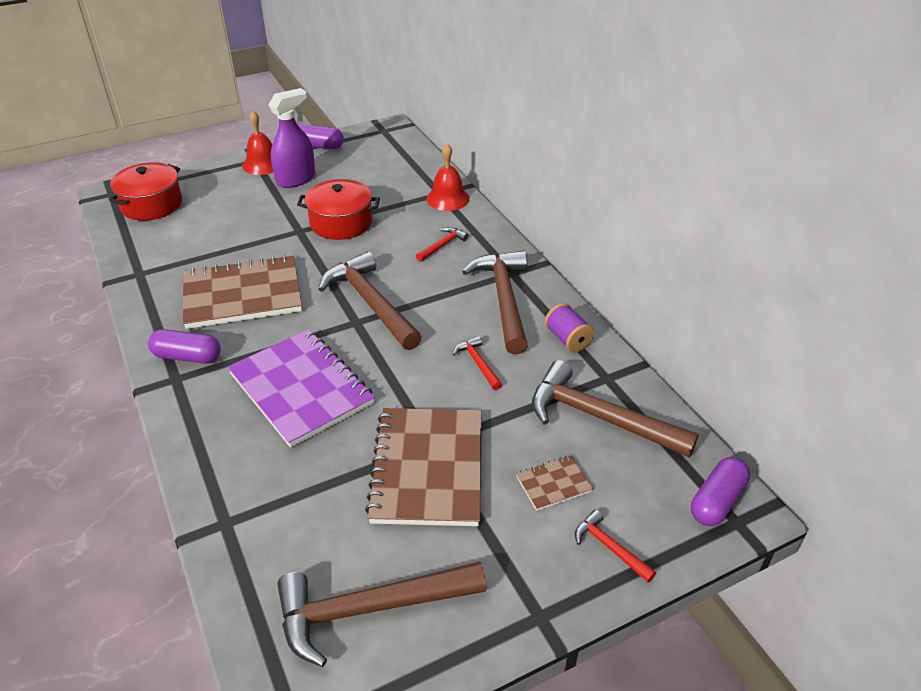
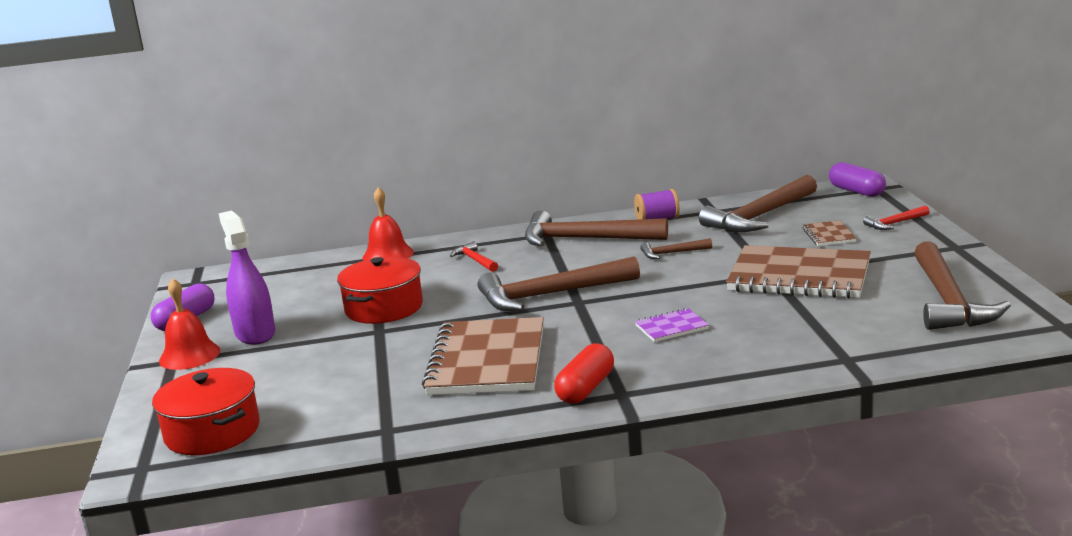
camera: 70 degrees left, 20 degrees down
purple capsule [148,329,221,364] -> red capsule [554,344,614,404]
purple notebook [228,329,375,448] -> purple notebook [635,308,709,342], size x0.44
red hammer [453,336,502,390] -> brown hammer [640,238,712,259]

